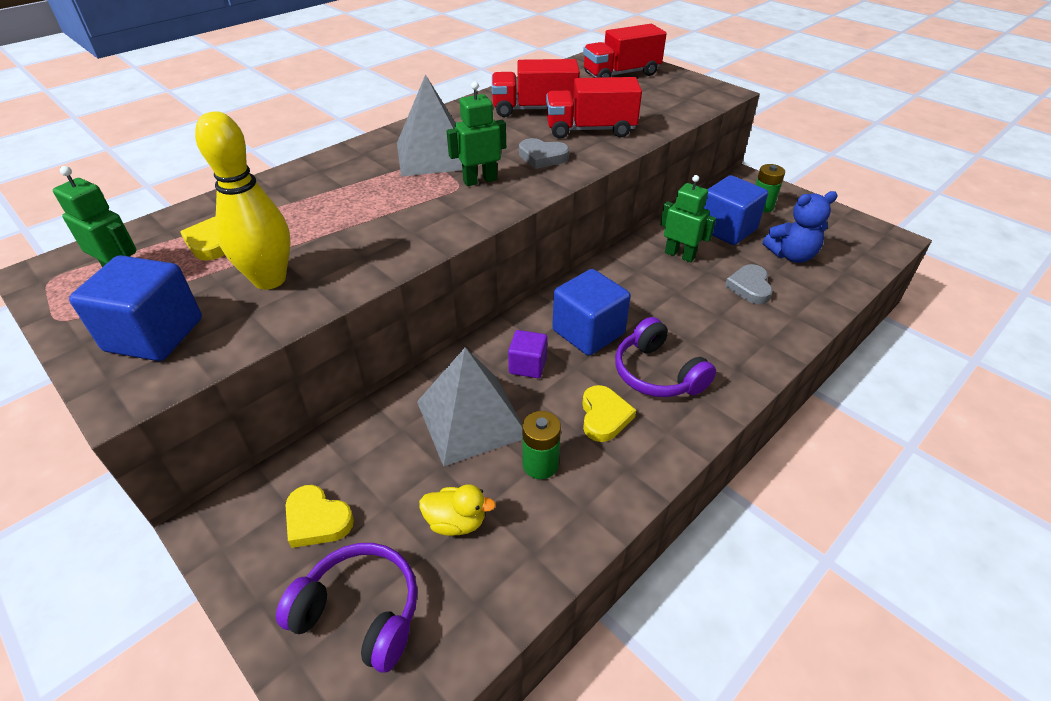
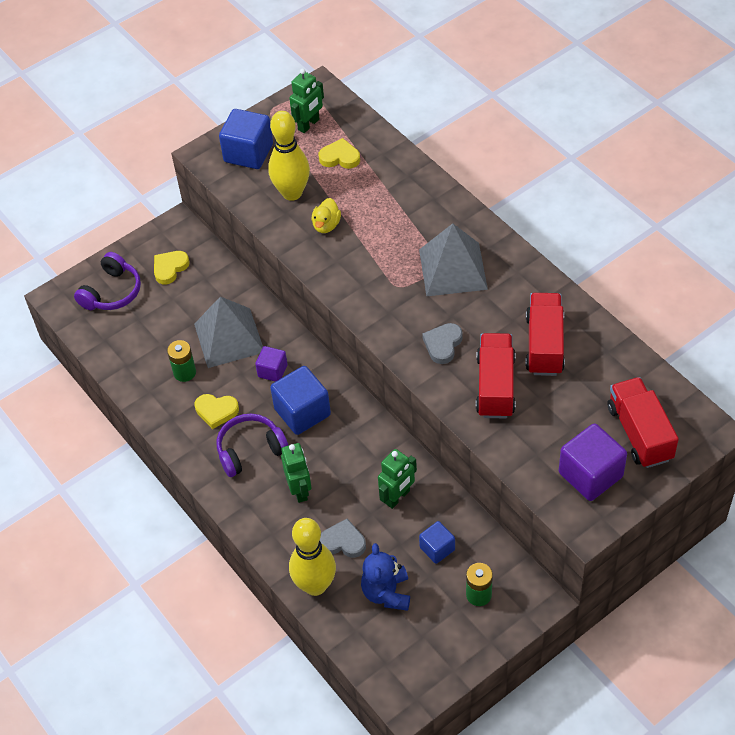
camera: 100 degrees right, 10 degrees up
yellow duck [419,484,496,536] -> yellow duck moved to [312,198,341,233]
green robot [447,81,506,186] -> green robot moved to [281,443,312,503]
blue cube [704,175,768,245] -> blue cube [419,521,455,564], size x0.57
none -> yellow bowling pin [289,518,336,596]
none -> purple cube [559,424,627,501]

